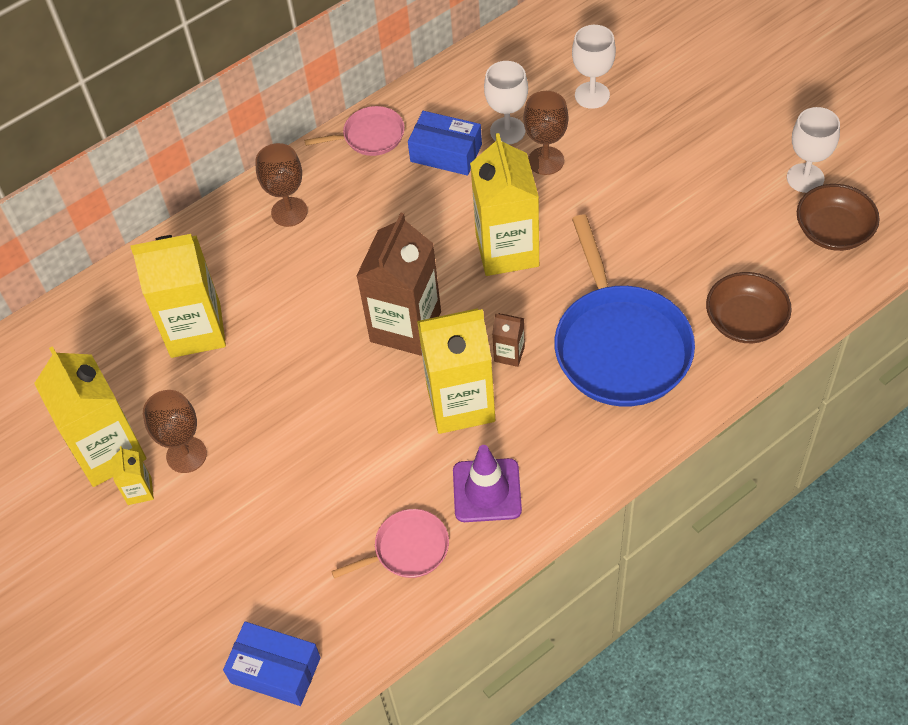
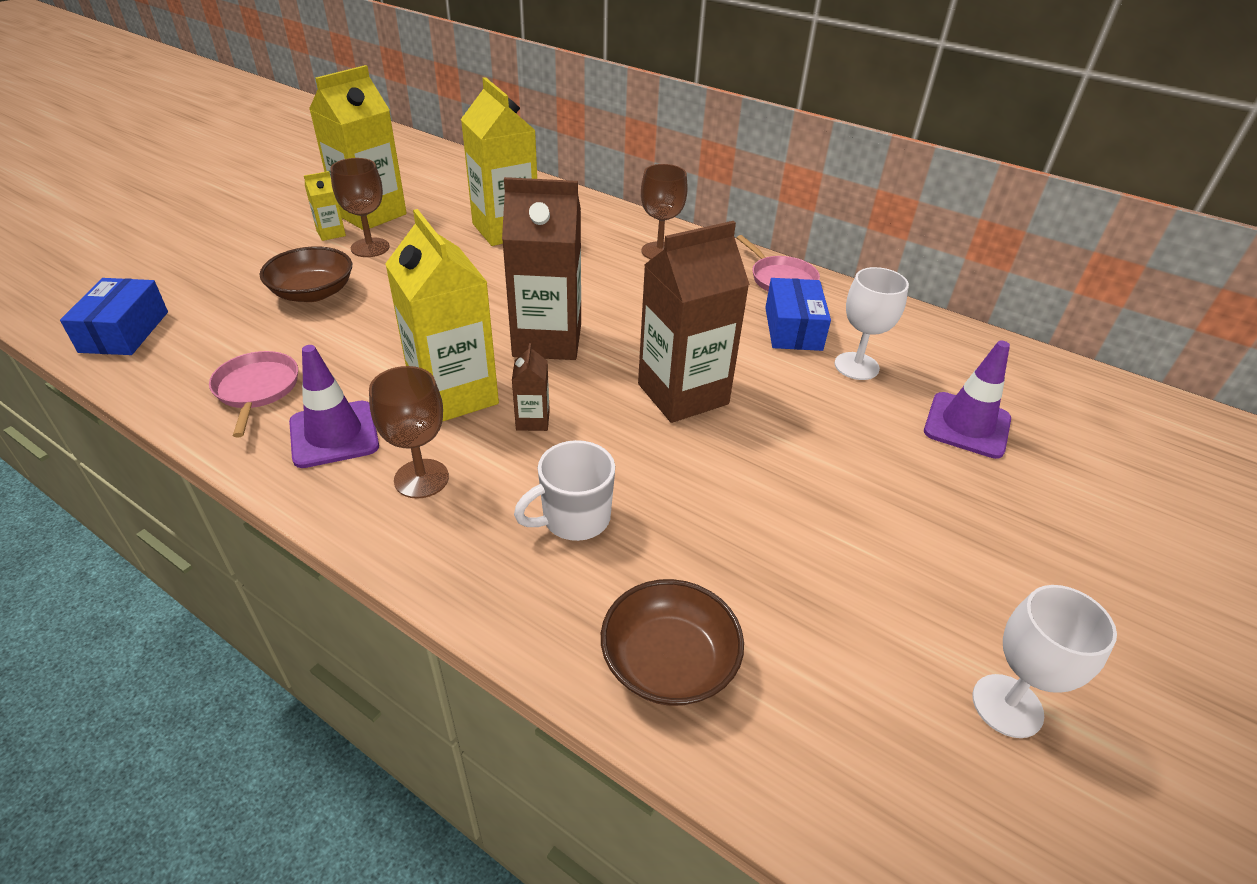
camera: 65 degrees right, 15 degrees down
pink pan [331,509,449,579] -> pink pan turned 150 degrees counterclockwise [209,351,298,438]
yellow carton [470,133,539,276] -> brown carton [638,221,750,423]
brown goblet [523,91,569,175] -> brown goblet moved to [369,366,449,499]
blue pan [554,215,695,407] -> white mug [514,440,615,541]
white goblet [572,25,616,109] -> purple traffic cone [924,340,1011,459]
brown bowl [797,184,880,251] -> brown bowl moved to [259,246,352,302]

